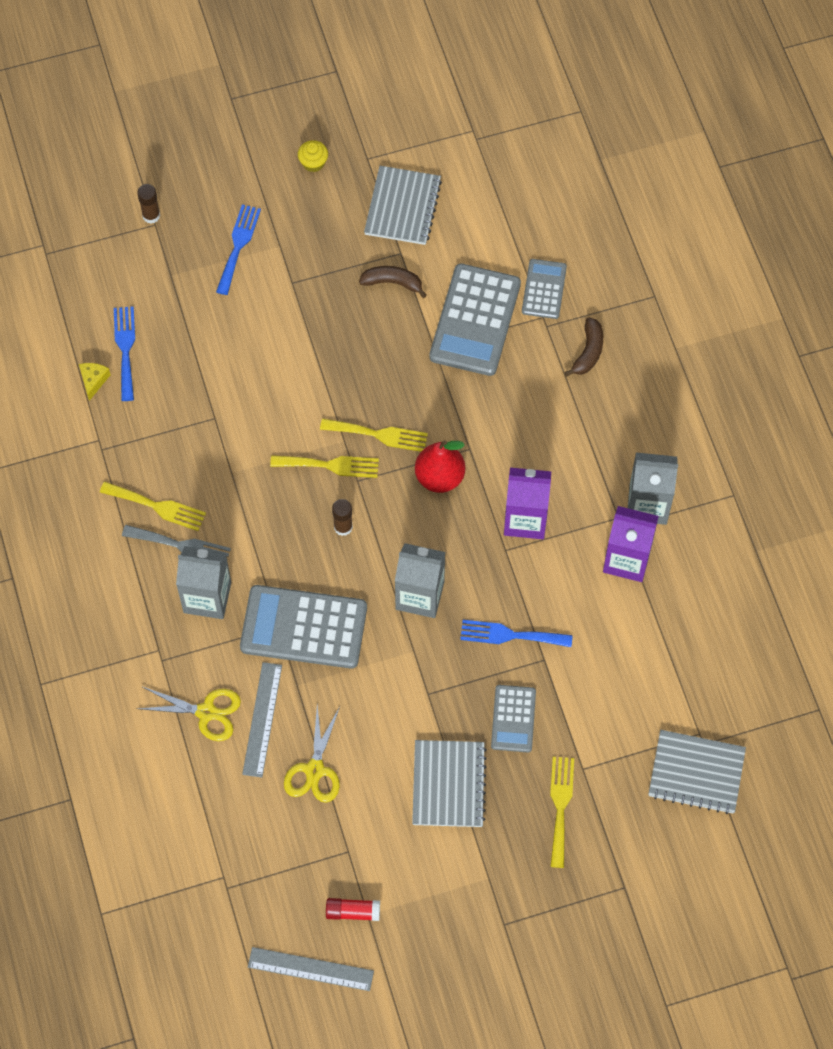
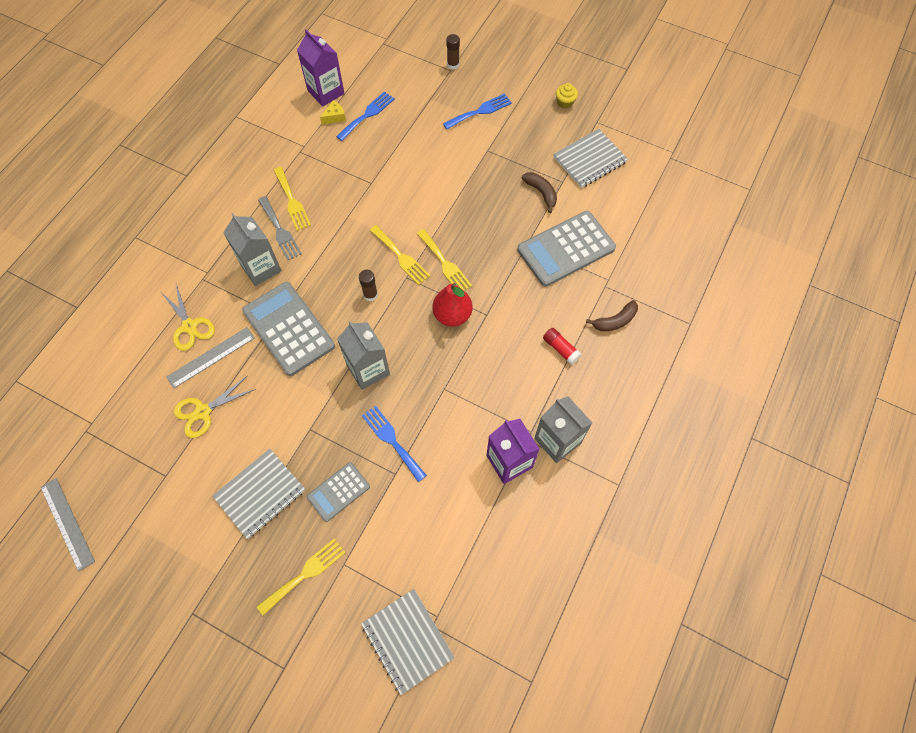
camera: 45 degrees right, 0 degrees up
red glue stick [326,898,380,921] -> red glue stick moved to [543,328,581,365]
purple carton [504,467,551,539] -> purple carton moved to [297,30,345,107]
grey calculator [522,259,567,319] -> none

